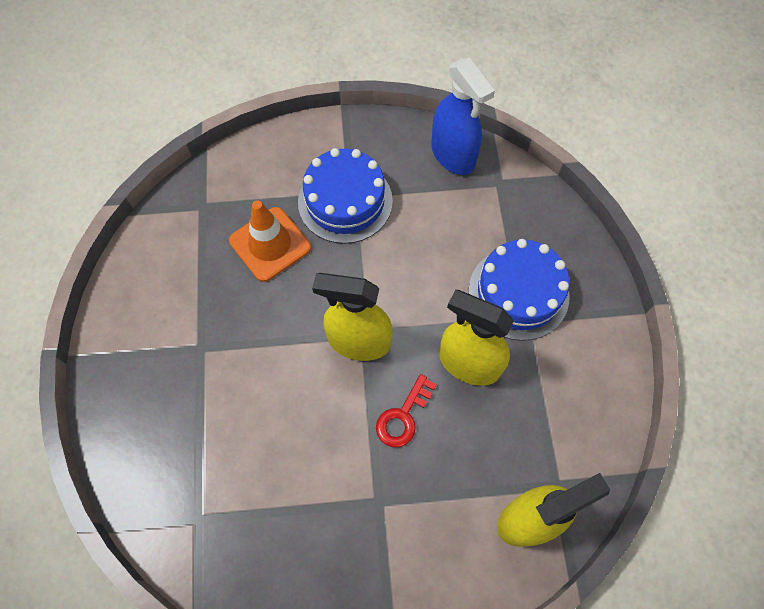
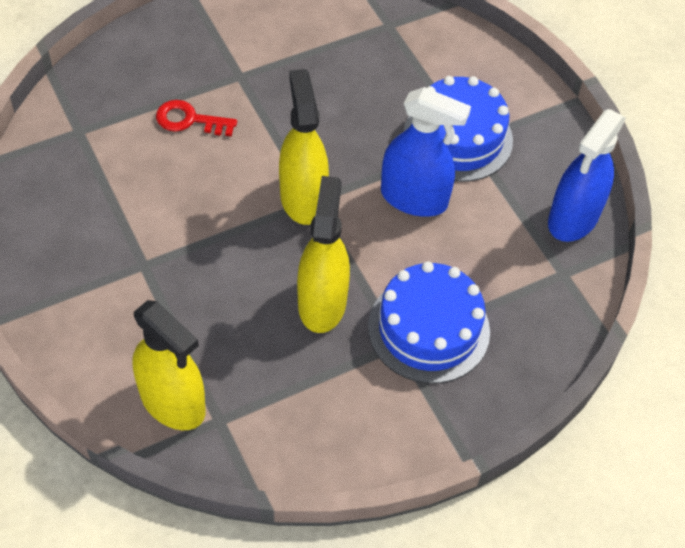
camera: 65 degrees right, 10 degrees down
orange traffic cone [229,200,311,282] -> none
red key [376,374,437,447] -> red key moved to [156,100,237,137]
none -> blue spray bottle [381,87,471,217]

